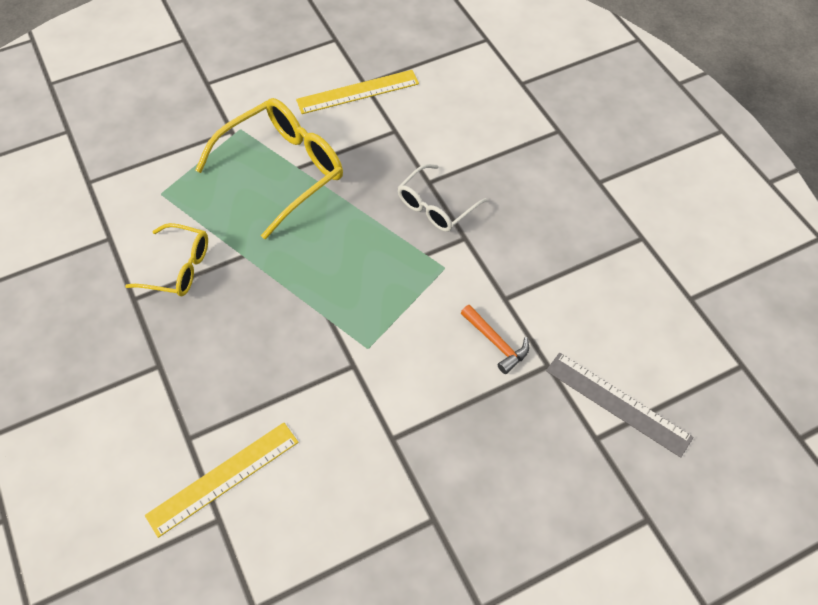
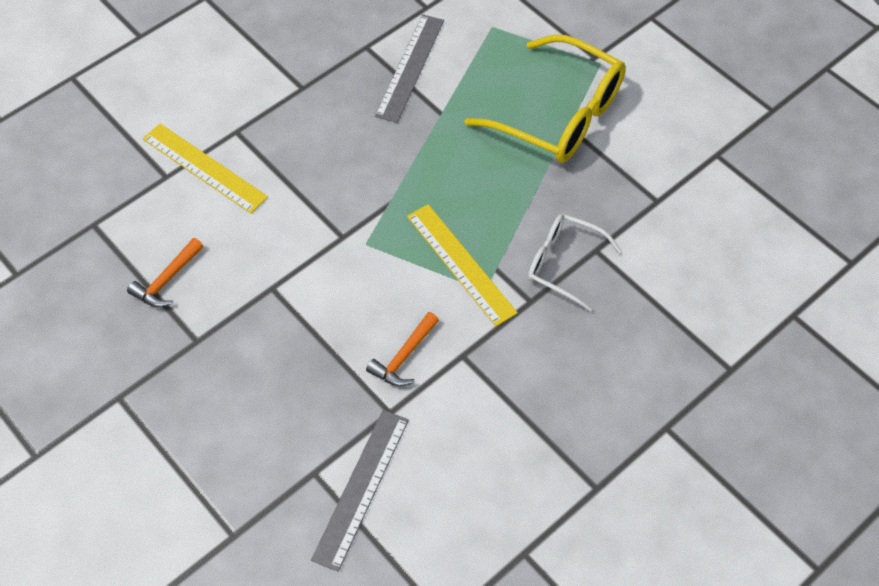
camera: 75 degrees right, 0 degrees up
yellow glasses [125,223,208,296] -> grey ruler [375,14,444,123]
yellow ruler [296,70,419,114] -> yellow ruler moved to [407,204,518,326]
none -> orange hammer [127,238,204,307]

